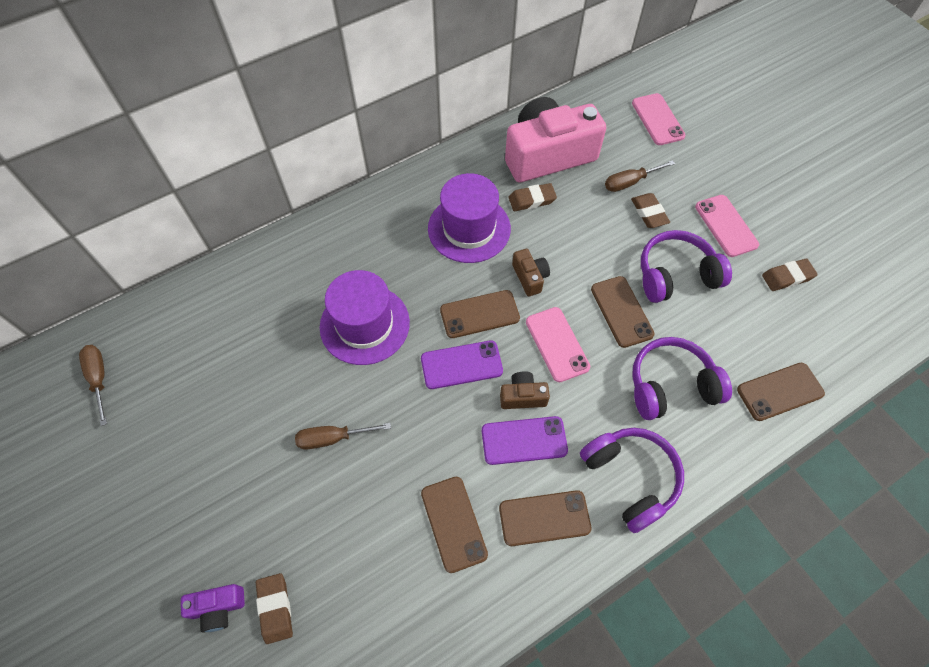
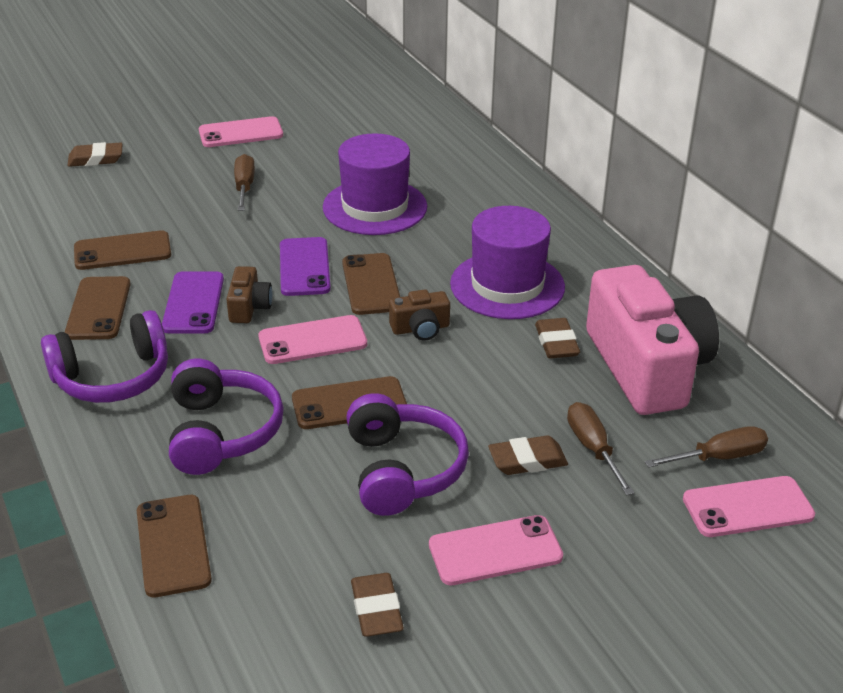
camera: 95 degrees right, 25 degrees down
brown screwdriver [79,345,107,426] -> brown screwdriver moved to [645,426,768,468]
purple camera [181,584,245,632] -> none
none -> pink phone [199,116,283,147]

